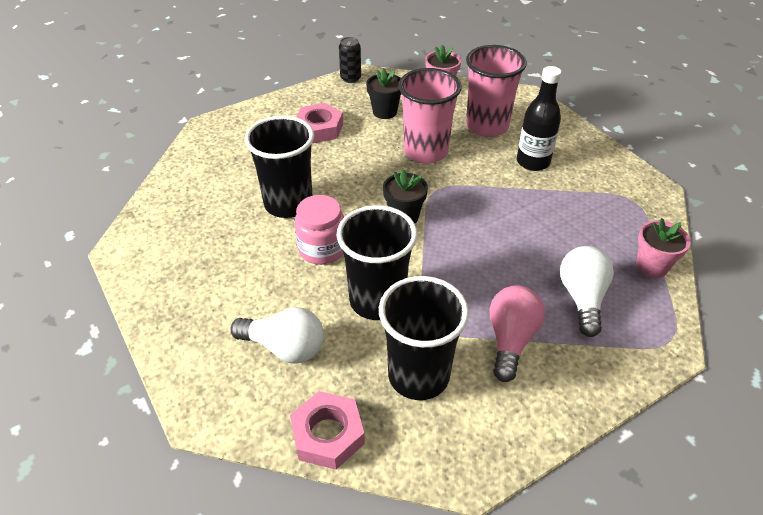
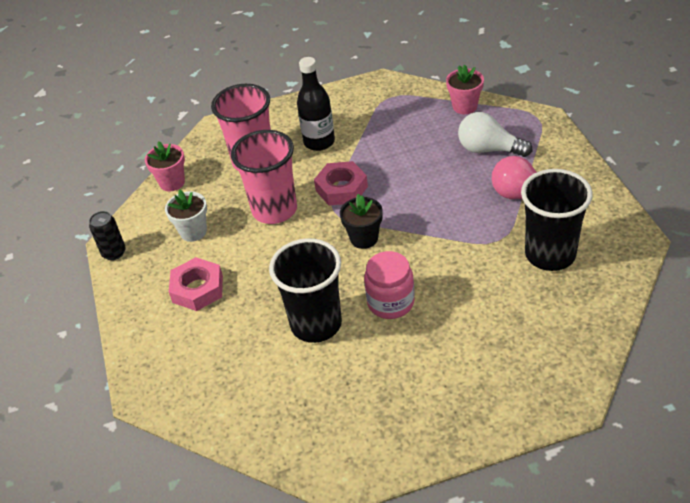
camera: 70 degrees left, 0 degrees up
white light bulb [230,307,324,364] -> none
pink nut [290,391,365,470] -> pink nut moved to [314,161,368,206]
black cup [337,205,417,320] -> none
black flower pot [366,68,401,119] -> white flower pot [165,189,207,242]

